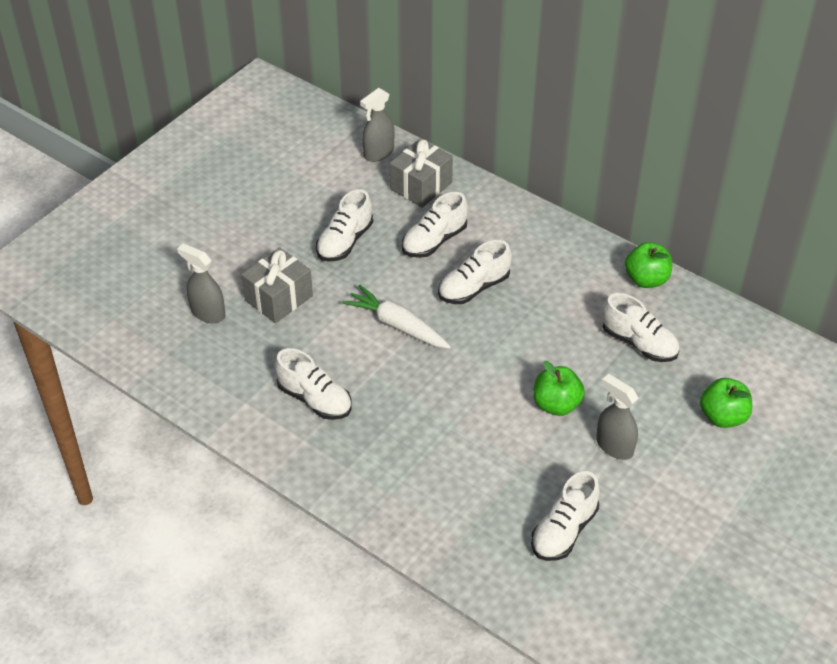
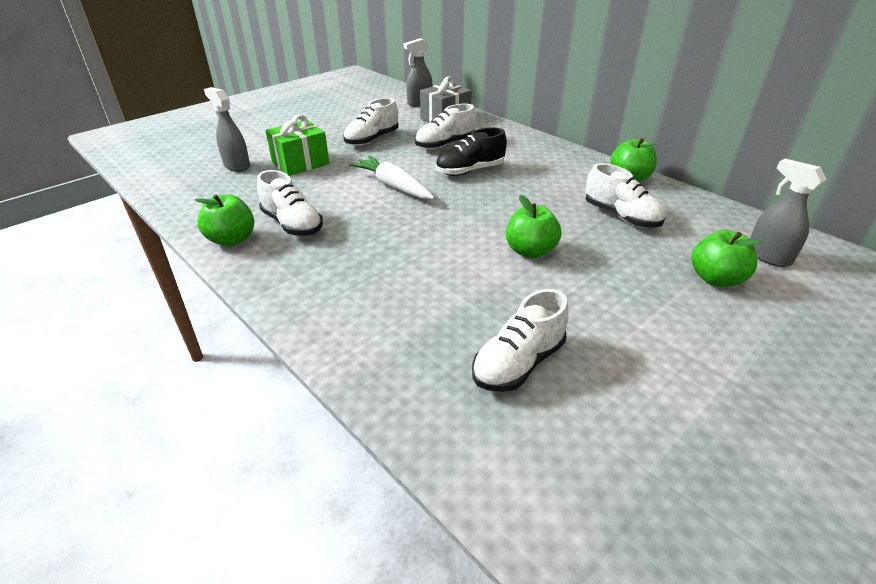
camera: 10 degrees right, 10 degrees down
grey gift [241,247,313,323] -> green gift [265,115,330,176]
white shoe [438,240,512,304] -> black shoe [436,127,507,176]
grey spray bottle [596,374,639,460] -> grey spray bottle moved to [750,159,826,267]
none -> green apple [195,194,254,246]

